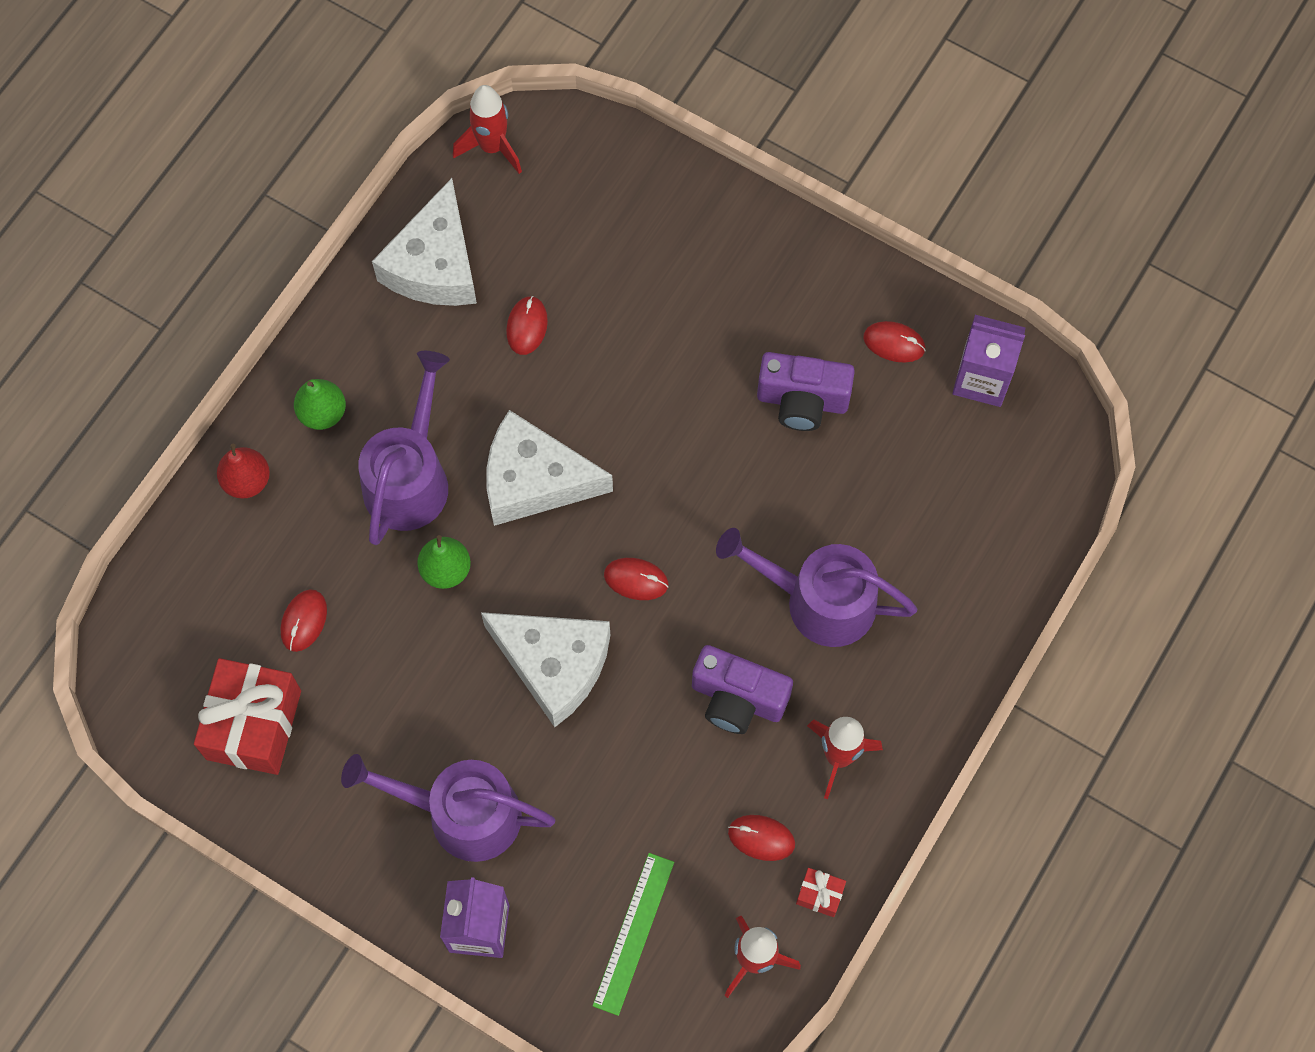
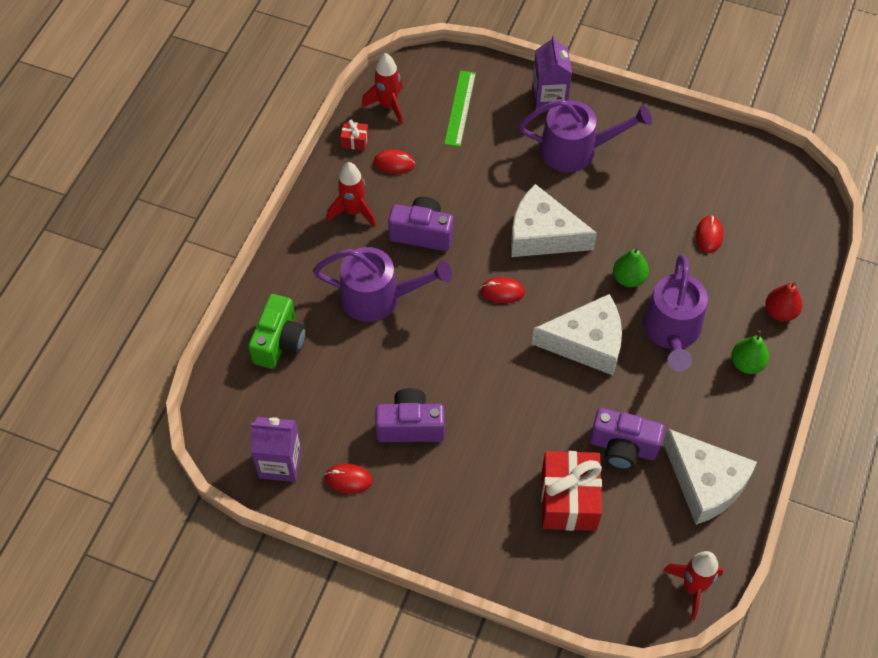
camera: 170 degrees right, 10 degrees down
red gift [194,658,301,775] -> red gift moved to [541,451,602,531]
white cheese [372,178,477,306] -> white cheese turned 135 degrees clockwise [663,429,757,525]
red mouse [506,296,548,355] -> purple camera [590,408,665,470]
none -> green camera [248,294,306,369]

